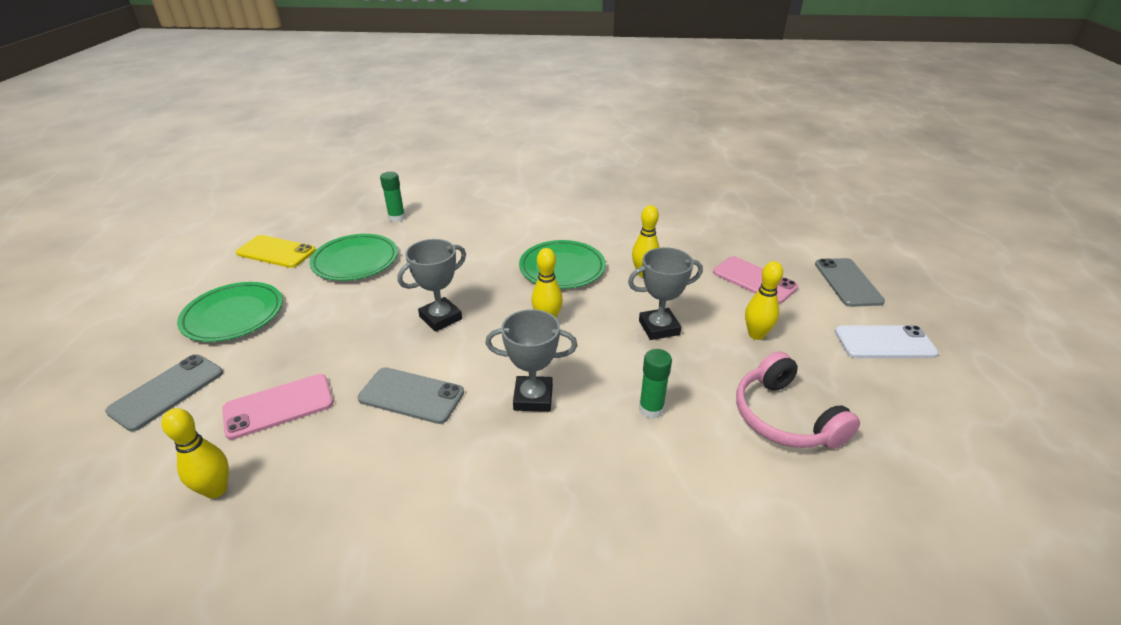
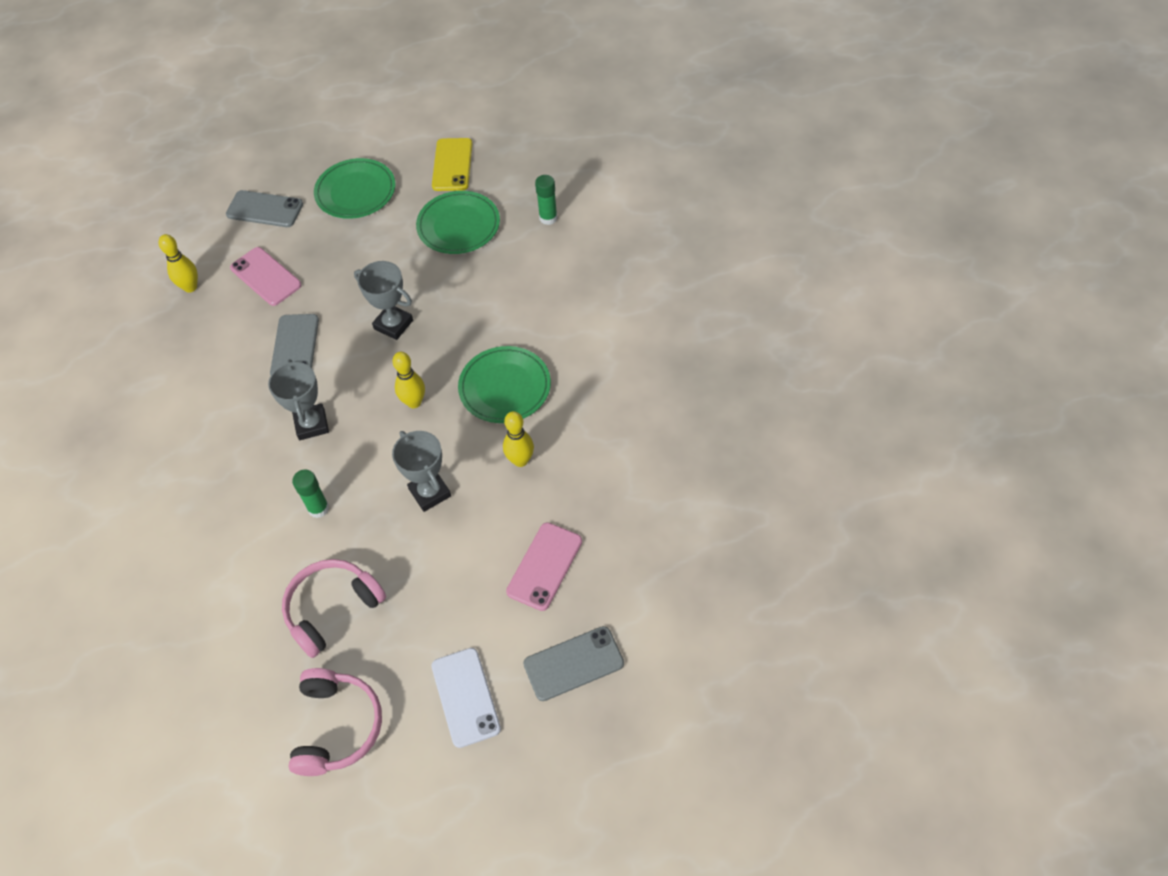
camera: 75 degrees right, 20 degrees up
yellow bowling pin [745,261,783,340] -> none
none -> pink headphones [288,668,382,776]

